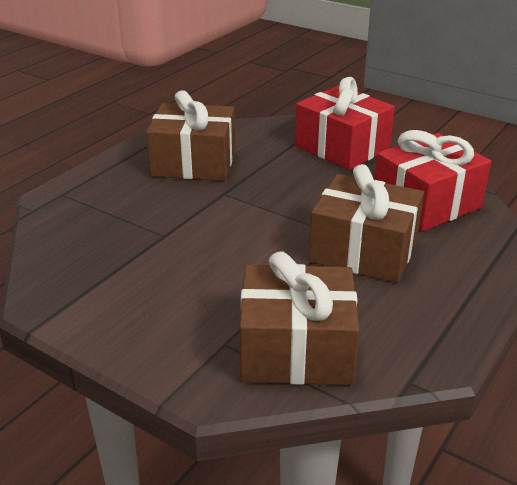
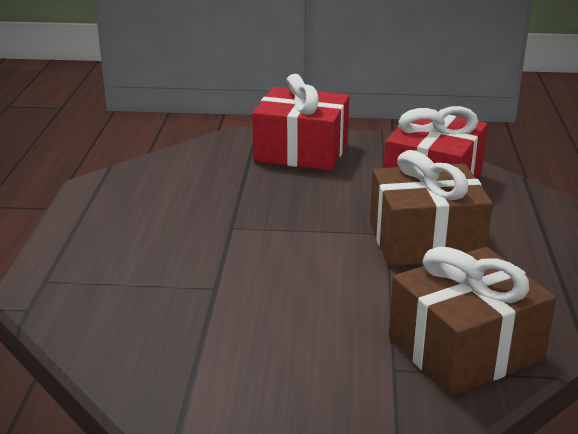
camera: 30 degrees left, 5 degrees down
brown gift [146,90,235,181] -> none

